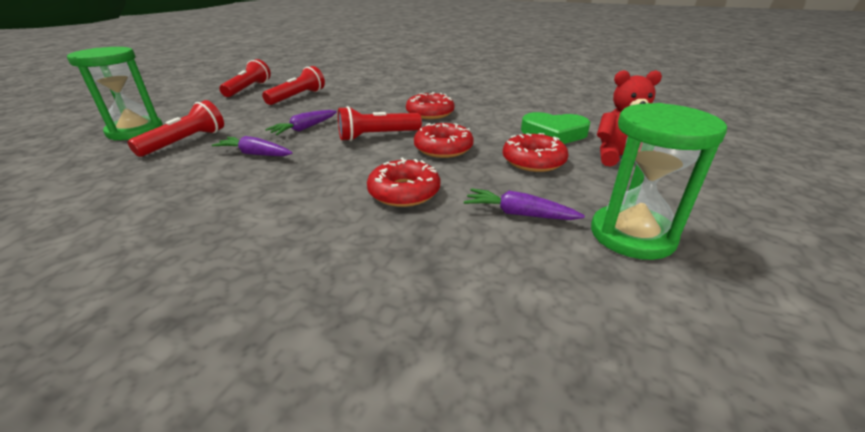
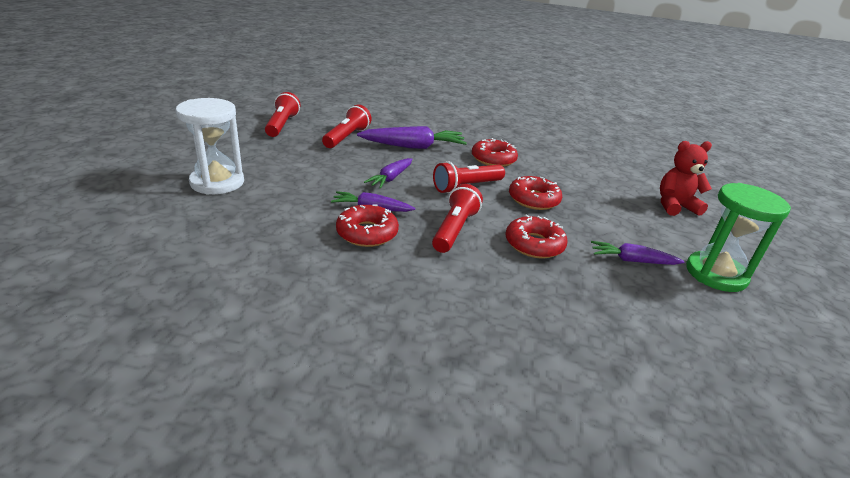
camera: 15 degrees left, 0 degrees up
green hourglass [67,47,163,140] -> white hourglass [175,98,244,195]
red flashlight [127,100,224,157] -> red flashlight moved to [432,184,483,253]
red donut [502,133,568,172] -> red donut moved to [336,204,399,247]
green heart [521,112,590,144] -> none
none -> purple carrot [357,126,467,149]

